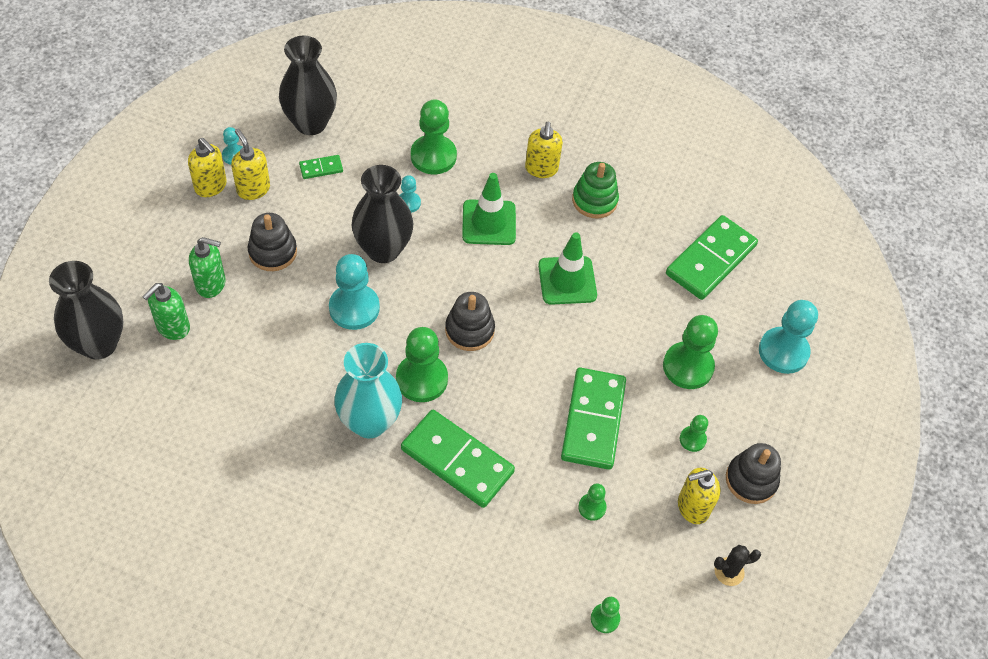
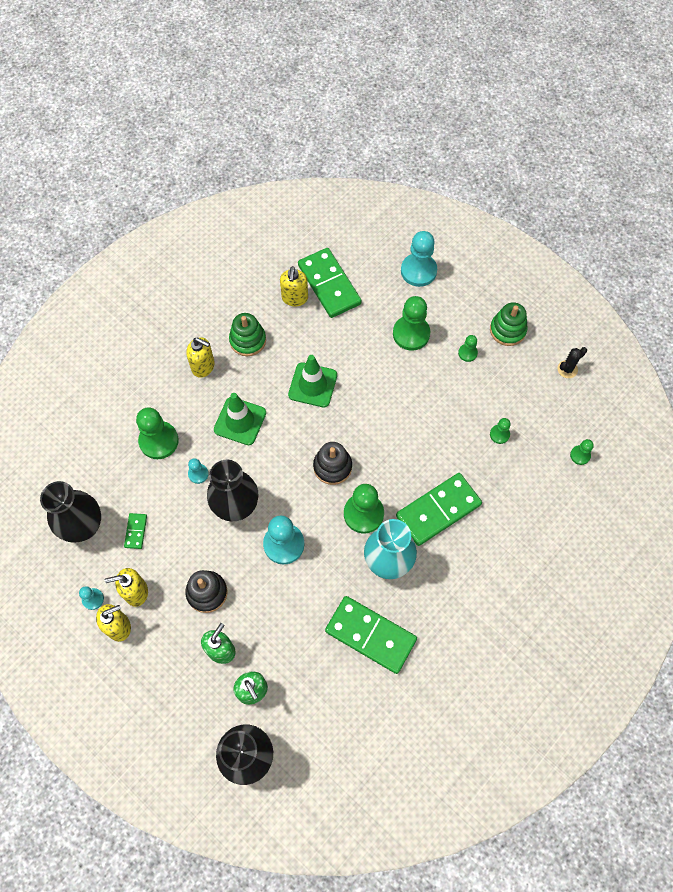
camera: 65 degrees left, 10 degrees up
green domino [561,368,626,470] -> green domino moved to [325,596,417,674]
yellow soap dispenser [678,467,721,524] -> yellow soap dispenser moved to [280,266,308,306]
black cactus [714,545,761,586] -> black cactus turned 45 degrees clockwise [558,347,587,378]
black stacking toy [726,443,781,504] -> green stacking toy [490,302,528,346]

